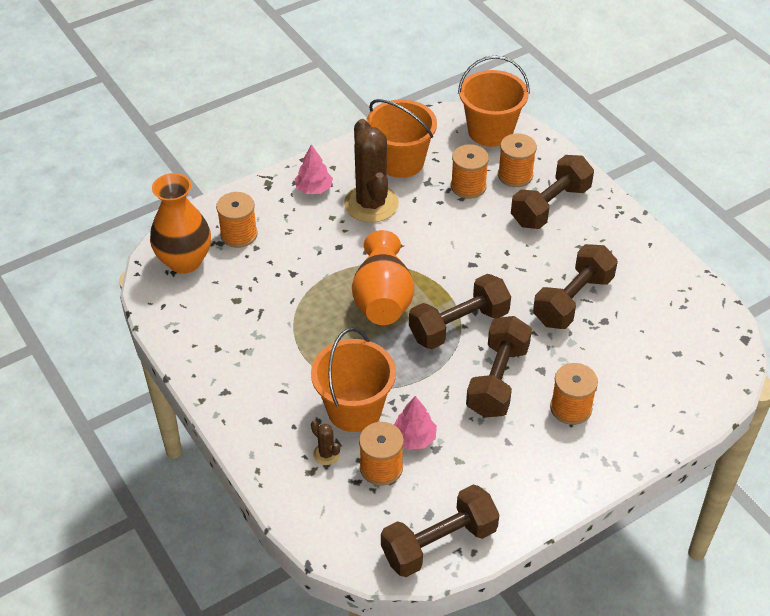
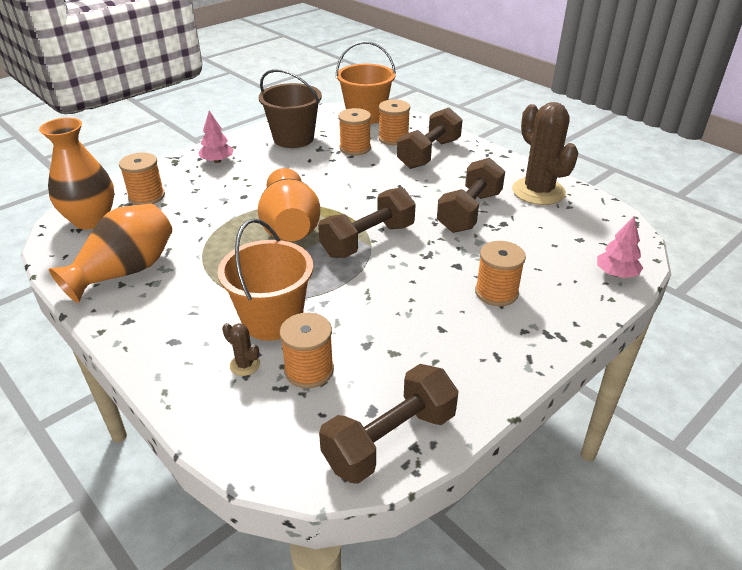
camera: 10 degrees left, 10 degrees down
brown cactus [344,119,399,223] -> brown cactus moved to [512,102,578,205]
orange bucket [366,99,437,178] -> brown bucket [259,69,322,148]
pink tree [394,396,437,449] -> pink tree moved to [597,216,643,278]
brown dumbbell [466,316,532,418] -> none
none -> orange vase [49,203,172,303]

